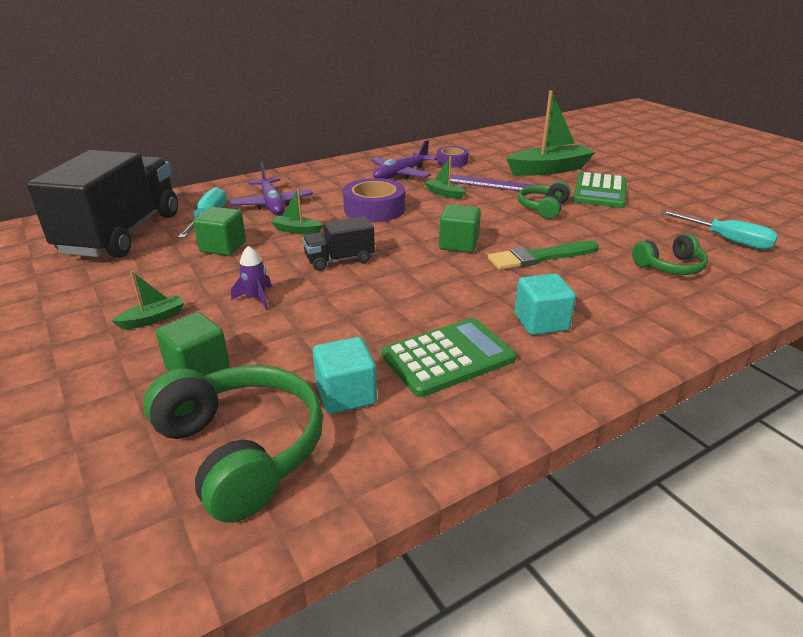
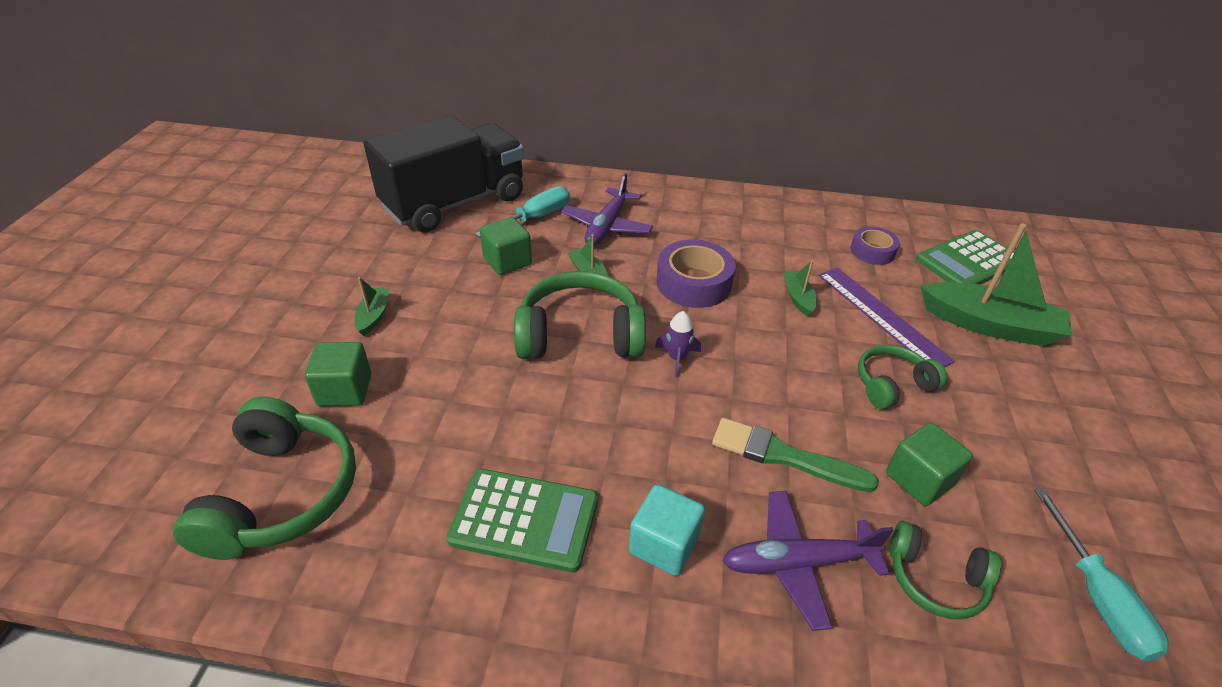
camera: 40 degrees right, 10 degrees up
green boat [111,271,184,329] -> green boat turned 90 degrees counterclockwise [354,277,390,336]
purple rocket [231,246,272,310] -> purple rocket moved to [655,311,701,378]
black truck [302,216,375,271] -> green headphones [514,271,646,359]
turquoise cube [313,337,377,414] -> none
purple plane [371,140,437,179] -> purple plane moved to [722,491,894,631]
green cube [439,204,481,253] -> green cube moved to [886,423,973,506]
green calculator [573,172,627,208] -> green calculator moved to [916,230,1014,284]

